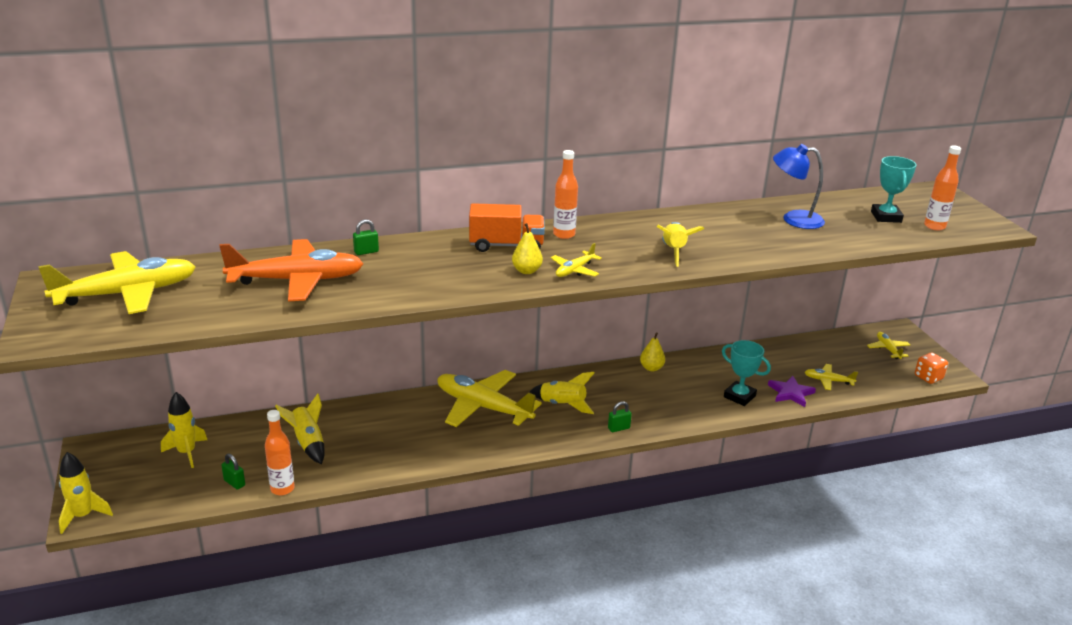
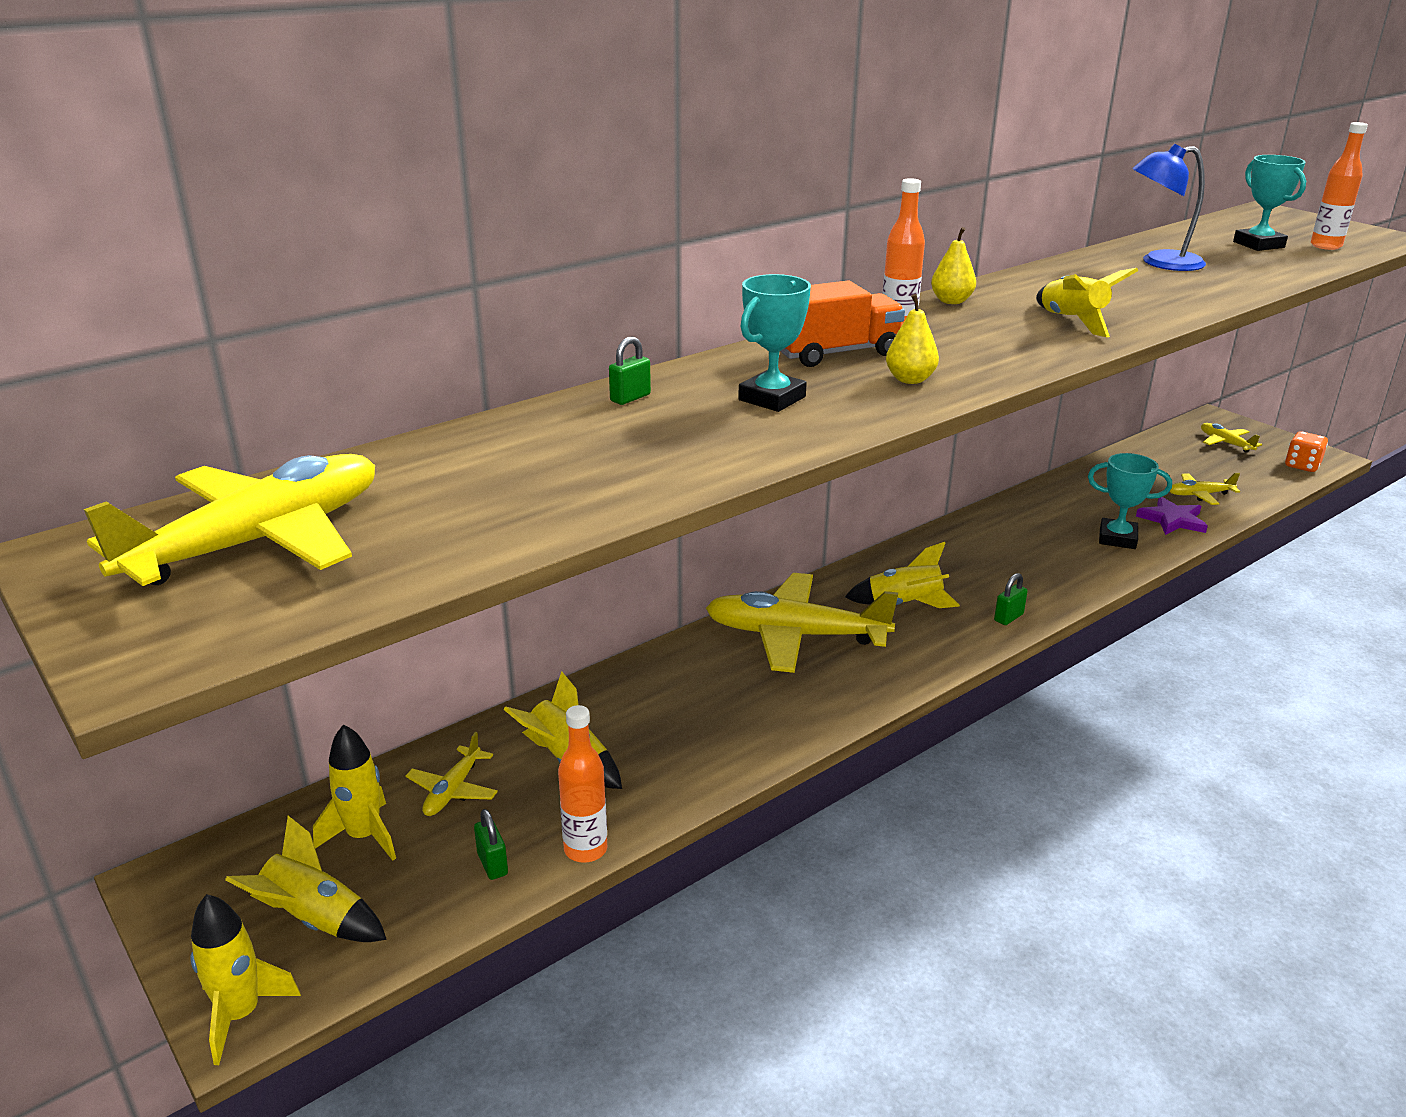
camera: 20 degrees left, 0 degrees up
orange plane [219,239,364,301] -> none
green padlock [221,454,245,490] -> green padlock turned 45 degrees clockwise [474,809,508,880]
yellow plane [551,243,602,277] -> yellow plane moved to [406,732,498,816]
yellow pear [640,333,665,371] -> yellow pear moved to [931,227,976,304]
none -> yellow rocket [225,816,387,942]
none -> turquoise trophy [738,274,811,412]

